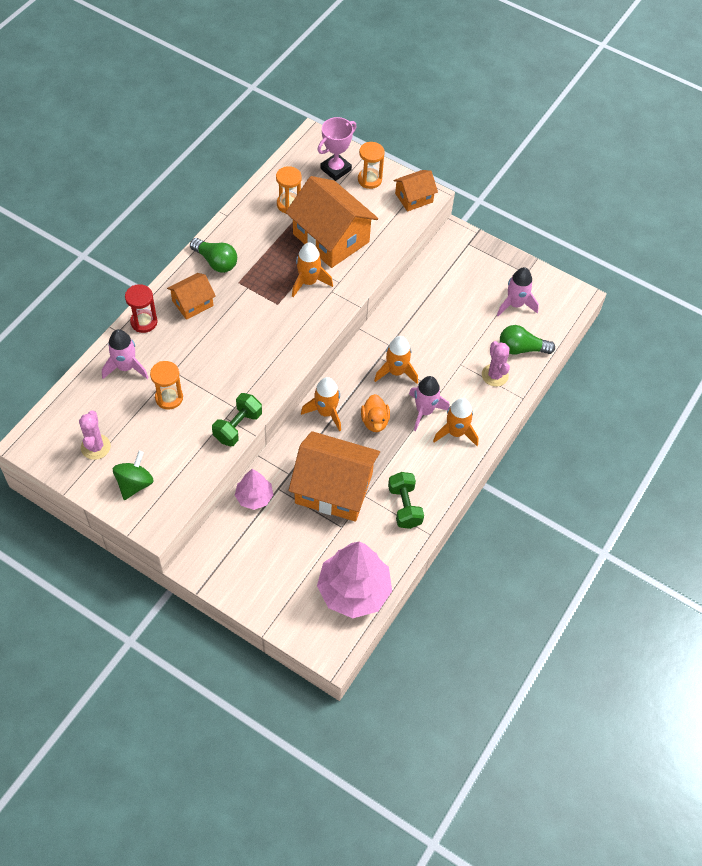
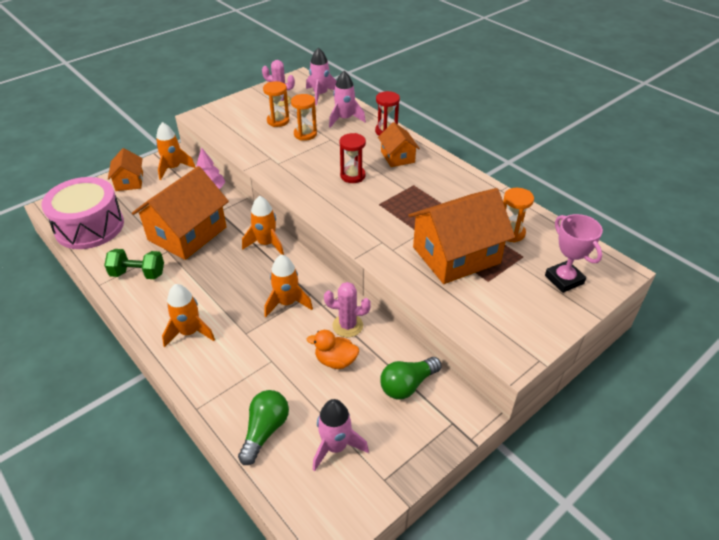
camera: 110 degrees right, 15 degrees down
green spinning top [113,451,153,500] -> none
green light bulb [190,238,237,273] -> green light bulb moved to [380,357,442,399]
green dumbbell [212,393,262,446] -> none
orange rocket [292,243,333,297] -> orange rocket moved to [156,122,196,180]
pink tree [317,542,392,618] -> pink drum [41,177,124,249]
orange hourglass [358,142,385,189] -> orange hourglass moved to [263,81,289,127]
orange duck [361,394,390,432] -> orange duck moved to [307,330,359,369]
orange house [393,170,438,212] -> orange house moved to [108,148,143,191]
pink rocket [409,376,450,431] -> pink rocket moved to [306,47,337,105]
pink cactus [482,341,510,387] -> pink cactus moved to [324,282,371,337]
none -> red hourglass [339,133,366,183]

